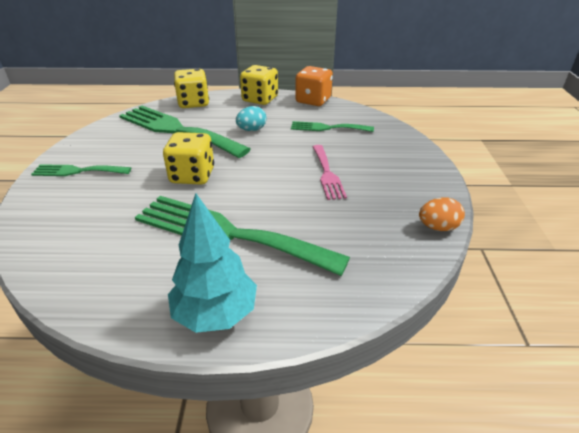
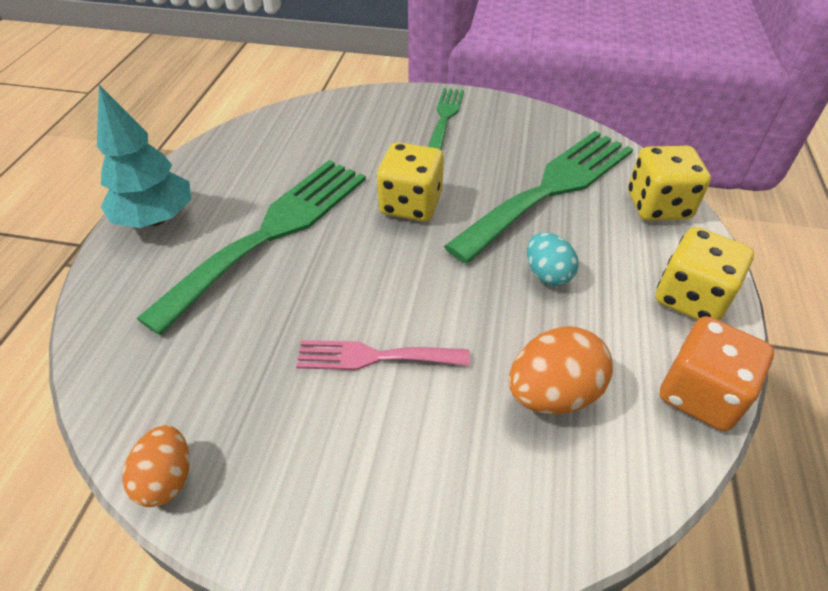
camera: 100 degrees right, 10 degrees up
green fork [291,121,374,132] -> orange egg [509,326,613,414]

